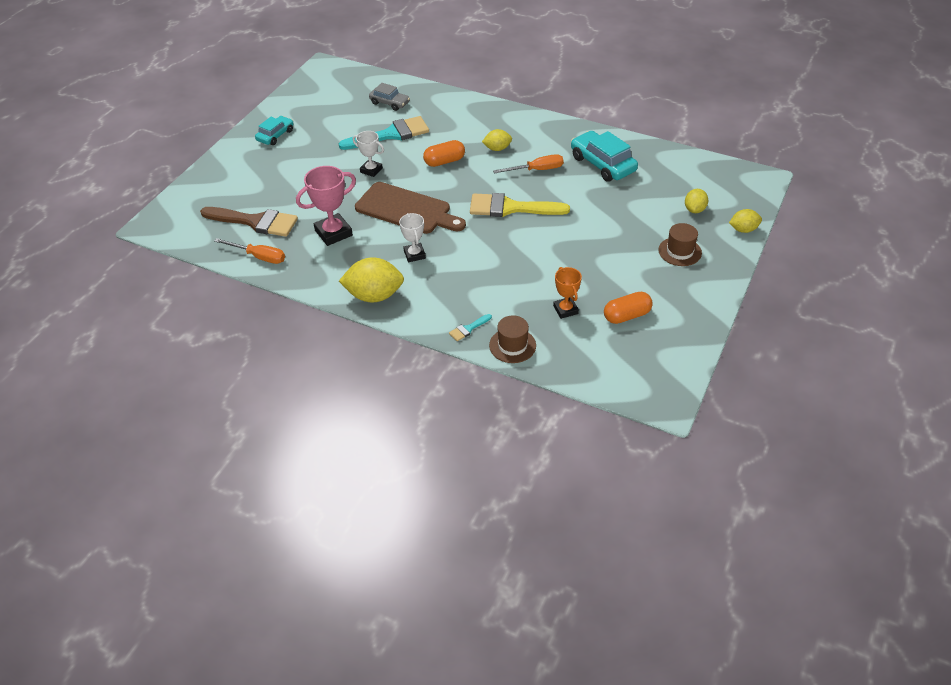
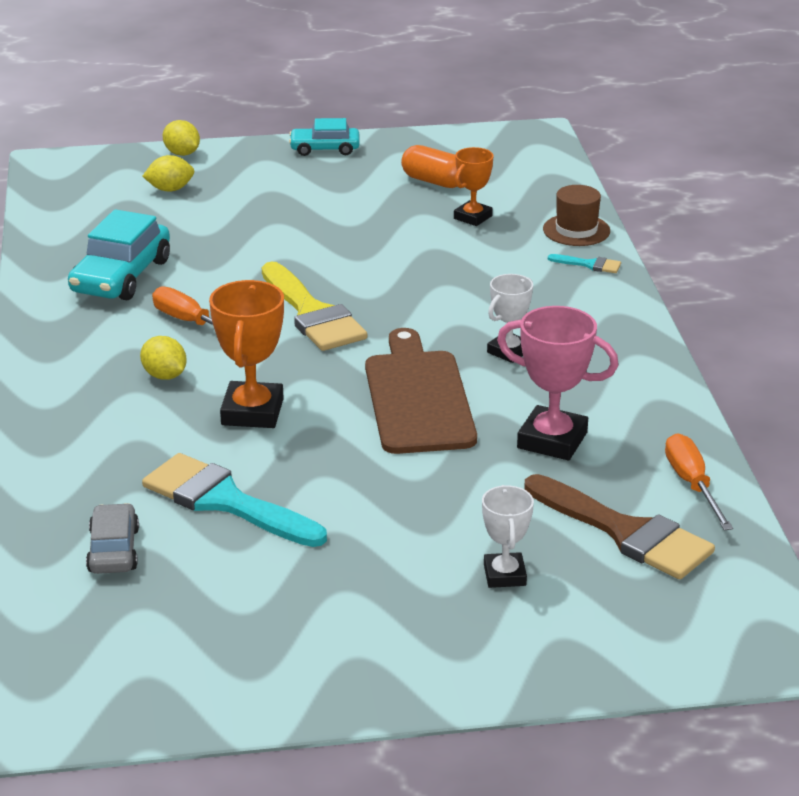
camera: 125 degrees left, 15 degrees down
brown brush [200,207,298,237] -> brown brush turned 150 degrees clockwise [524,474,715,579]
turquoise car [255,116,294,145] -> turquoise car moved to [289,118,360,156]
yellow lemon [339,257,404,302] -> none
white trophy [353,131,384,177] -> white trophy moved to [482,485,534,588]
orange capsule [423,140,465,167] -> orange trophy [209,280,284,428]
brown hat [658,223,702,266] -> none

